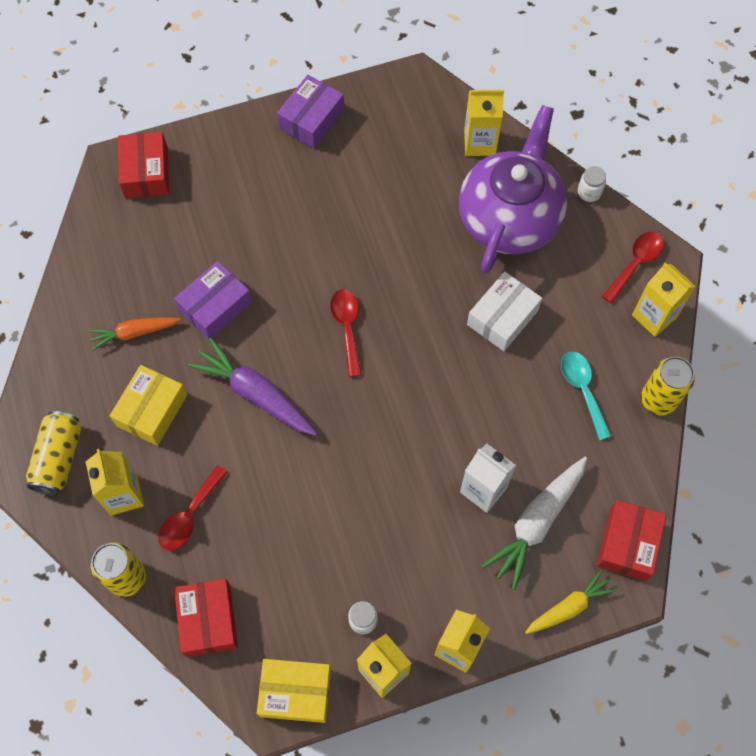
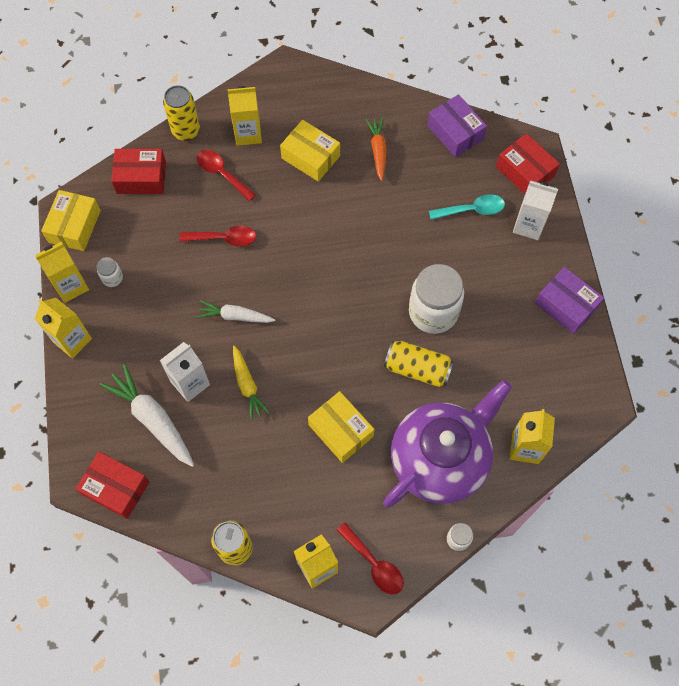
camera: 100 degrees right, 0 degrees up
yellow can [26,411,82,495] -> yellow can moved to [384,341,454,387]
red box [118,132,169,198] -> red box turned 45 degrees clockwise [496,133,560,194]
purple box [174,261,252,339] -> purple box moved to [427,94,487,157]
purple carrot [188,338,317,436] -> none
red spoon [330,289,362,377] -> red spoon moved to [179,226,256,247]
purple teapot [459,105,567,273] -> purple teapot turned 75 degrees counterclockwise [383,380,512,508]
white box [467,272,542,351] -> yellow box [308,391,374,463]
yellow carrot [525,570,616,634] -> yellow carrot moved to [233,345,270,420]
turquoise spoon [561,351,611,440] -> turquoise spoon moved to [429,194,505,220]
none -> white carrot [197,300,276,323]
none -> white jar [409,264,464,334]
none -> white carton [513,180,558,240]

